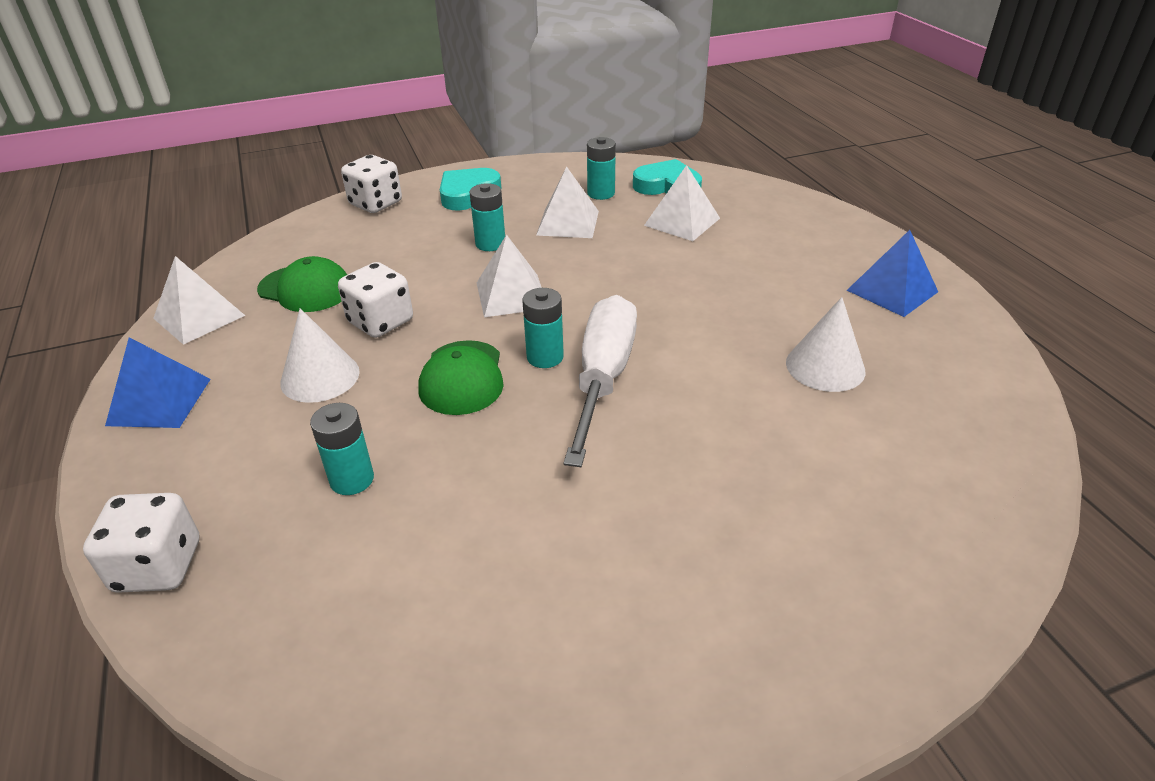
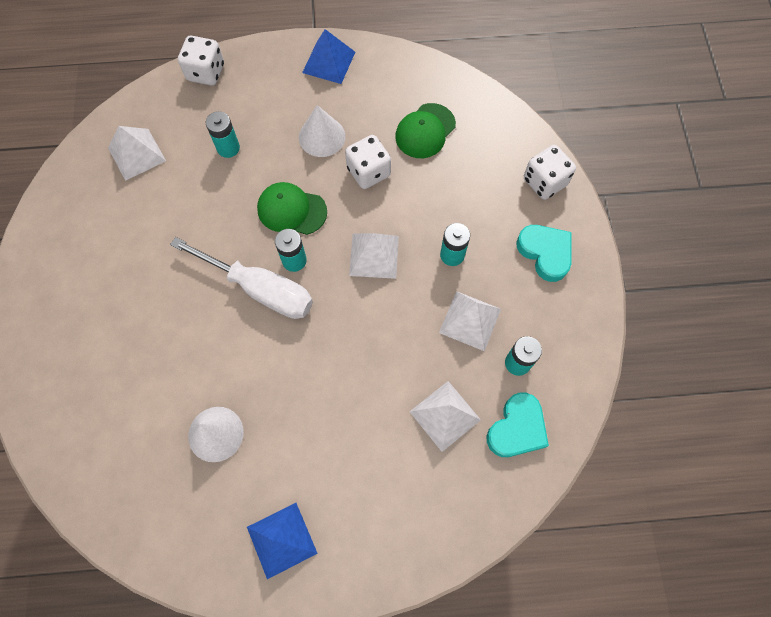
camera: 105 degrees right, 30 degrees up
white pyramid [153,256,245,345] -> white pyramid moved to [108,126,166,181]

